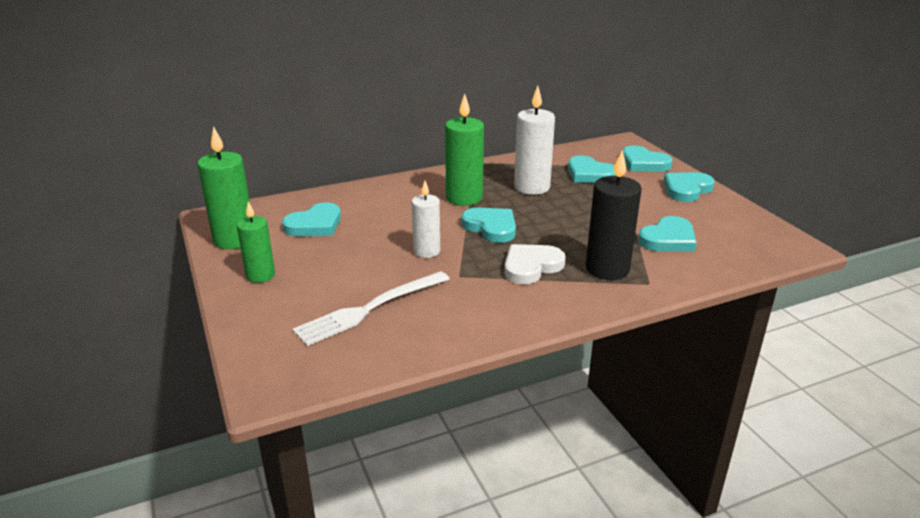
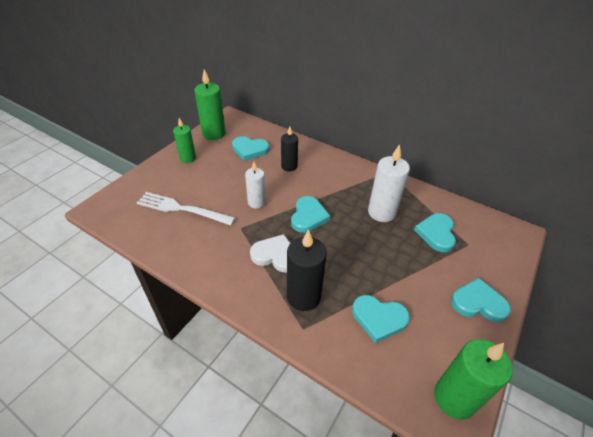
camera: 55 degrees right, 15 degrees up
green candle [445,94,484,206] -> green candle moved to [434,339,513,420]
turquoise heart [623,145,672,172] -> none
none -> black candle [281,127,298,171]

